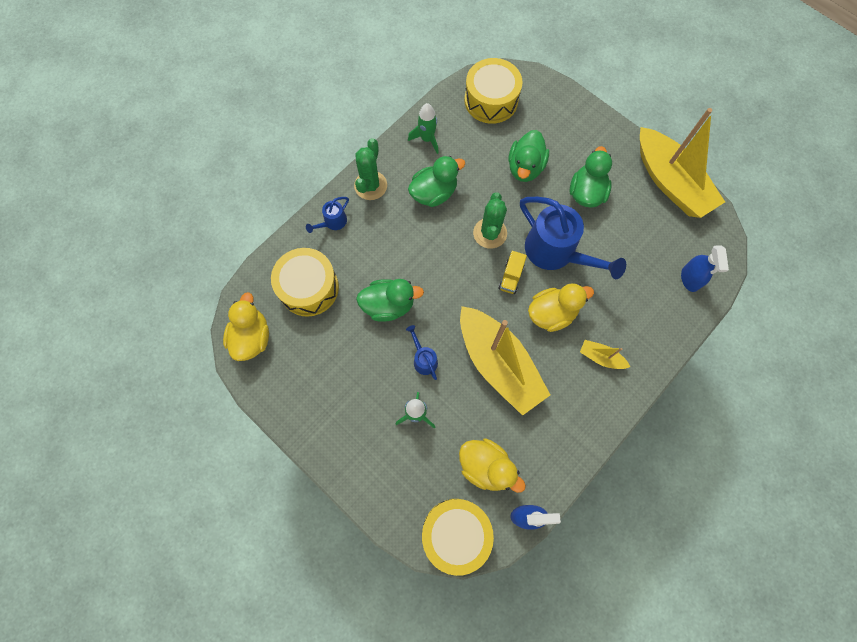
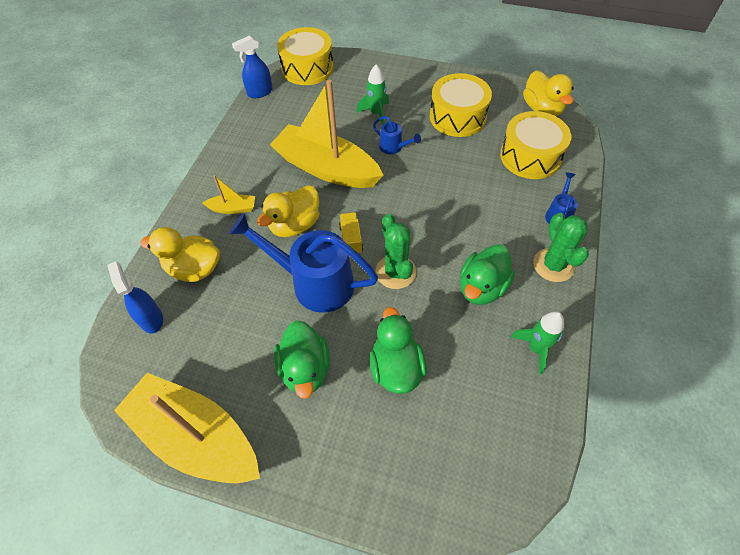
camera: 155 degrees right, 15 degrees down
green duck [356,279,424,322] -> none
yellow duck [459,438,526,493] -> yellow duck moved to [140,227,220,282]
yellow drum [465,58,523,124] -> yellow drum moved to [430,73,492,137]

